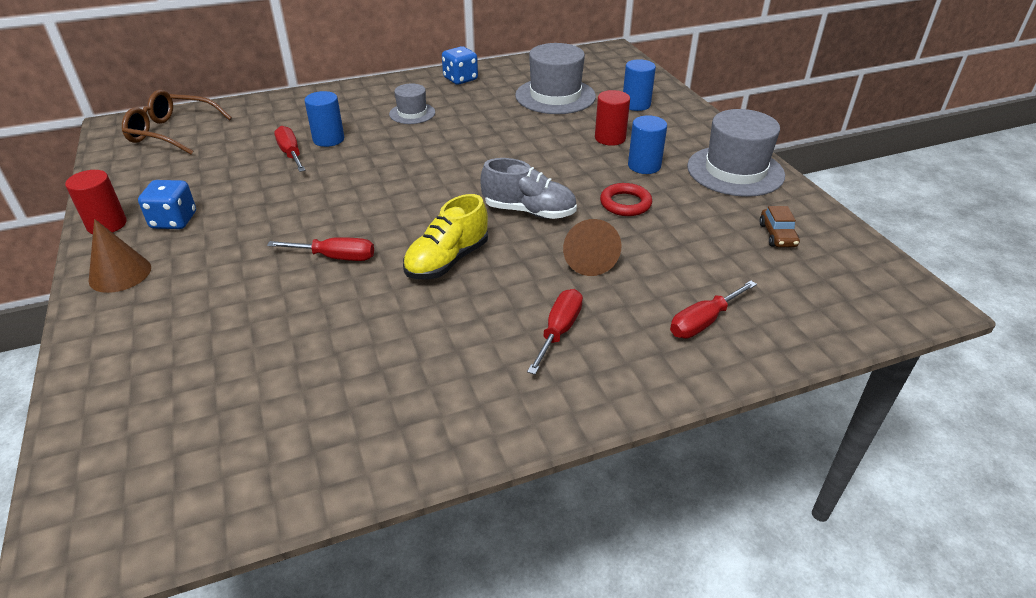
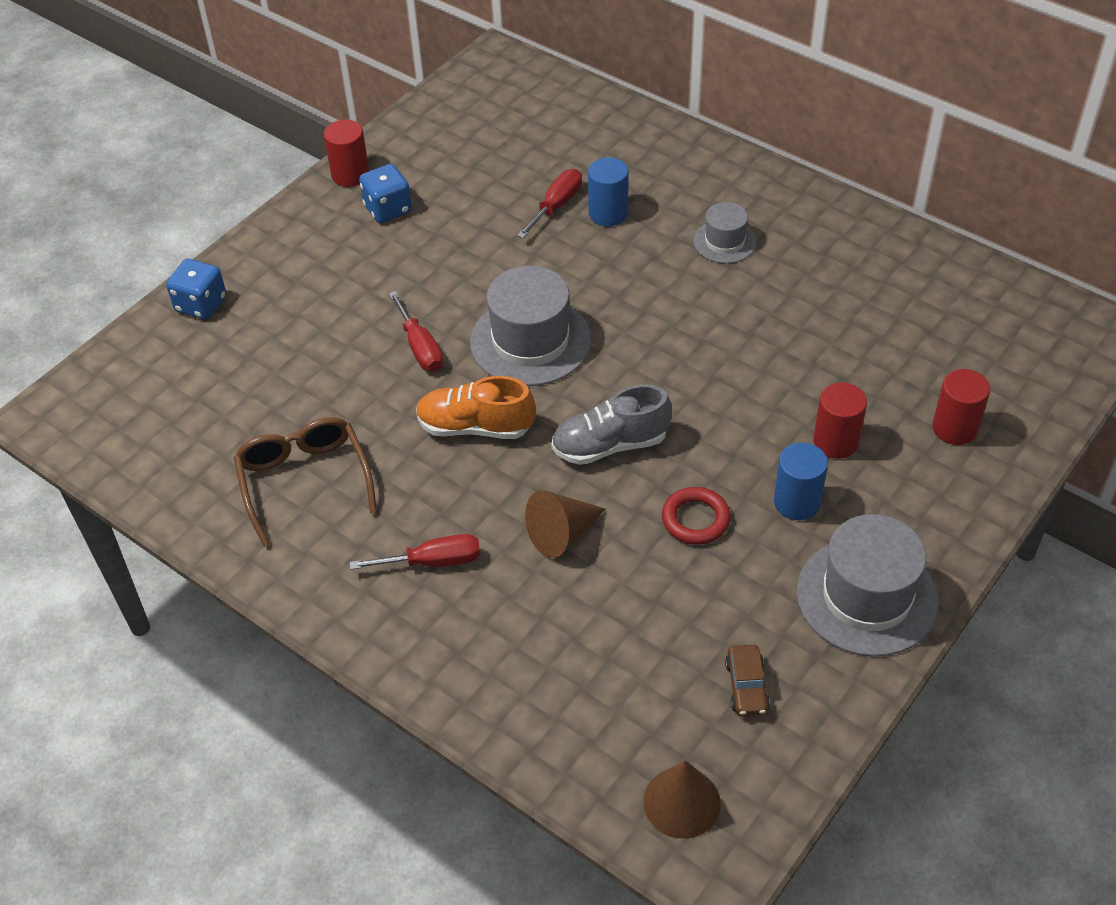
camera: 60 degrees right, 10 degrees up
brown cone [89,219,151,293] -> brown cone moved to [643,760,721,839]
brown glasses [122,90,232,155] -> brown glasses moved to [234,417,377,547]
yellow shoe [403,194,488,279] -> orange shoe [416,376,536,439]
blue dice [442,46,478,85] -> blue dice moved to [166,259,226,319]
grey shoe [480,158,577,219] -> grey shoe turned 90 degrees clockwise [552,384,672,465]
grey hat [515,43,596,114] -> grey hat moved to [470,266,592,386]
blue cylinder [623,59,656,111] -> red cylinder [932,369,990,445]
red screwdriver [670,281,757,338] -> none
brown car [759,206,800,247] -> brown car turned 60 degrees counterclockwise [725,645,770,716]

